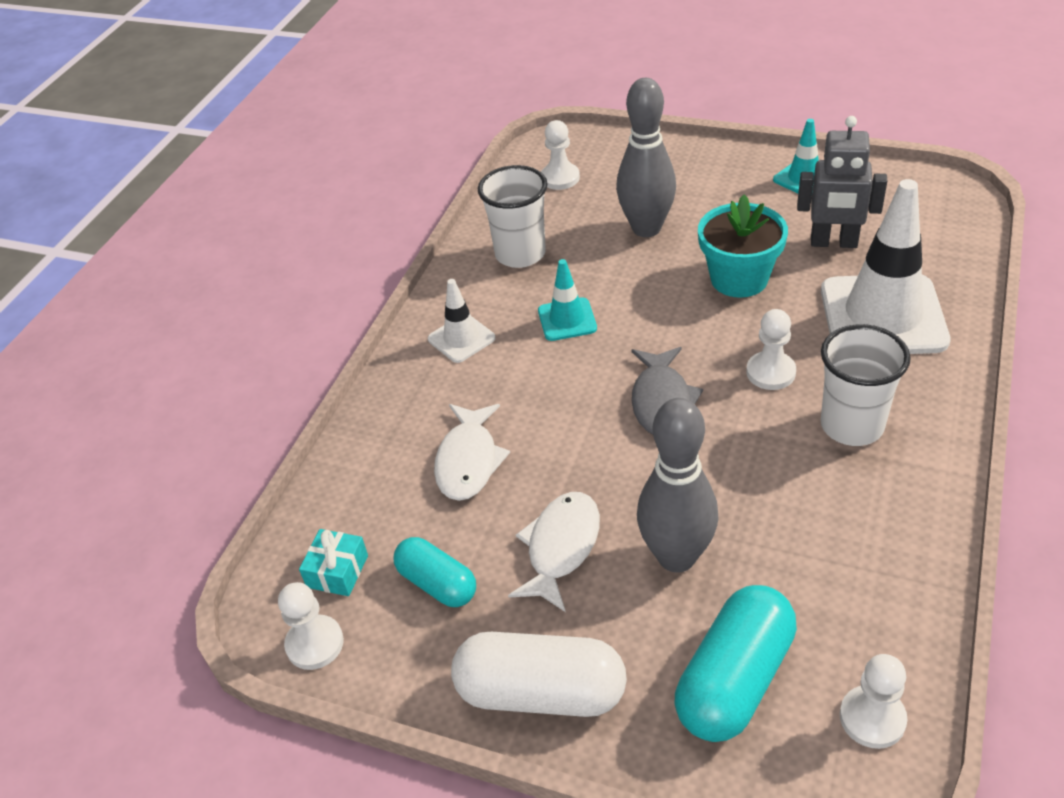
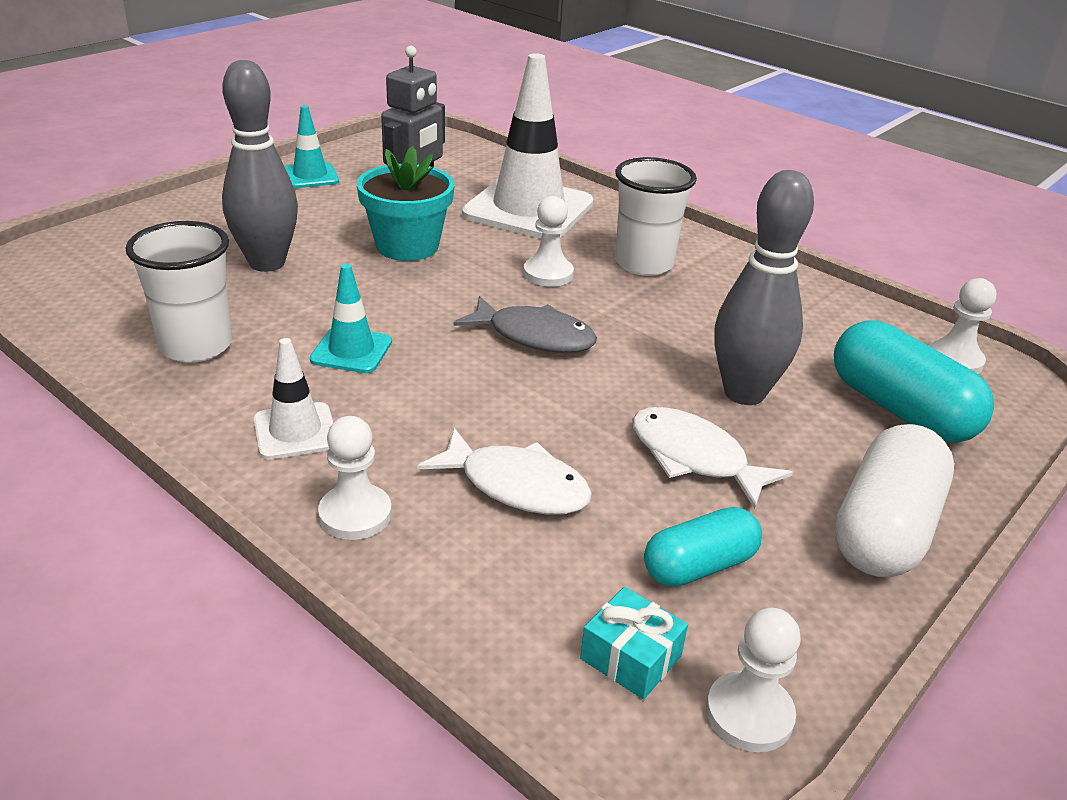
camera: 75 degrees left, 10 degrees down
white pawn [541,120,580,190] -> white pawn moved to [318,416,392,540]

